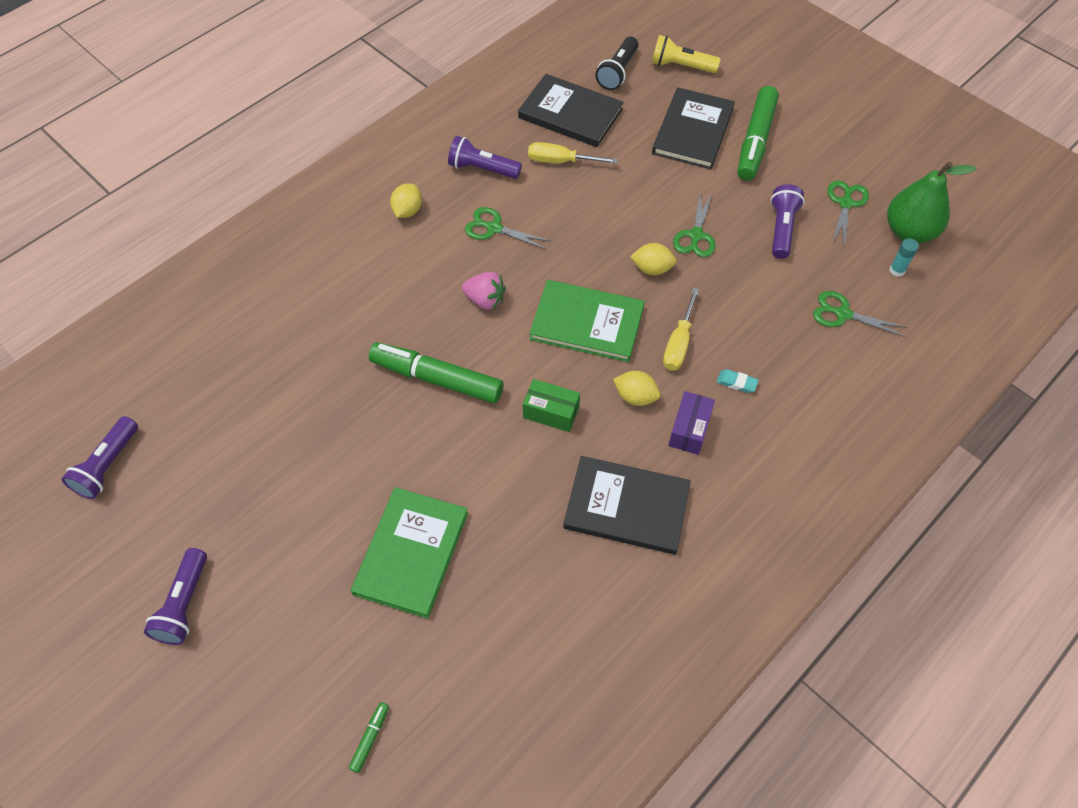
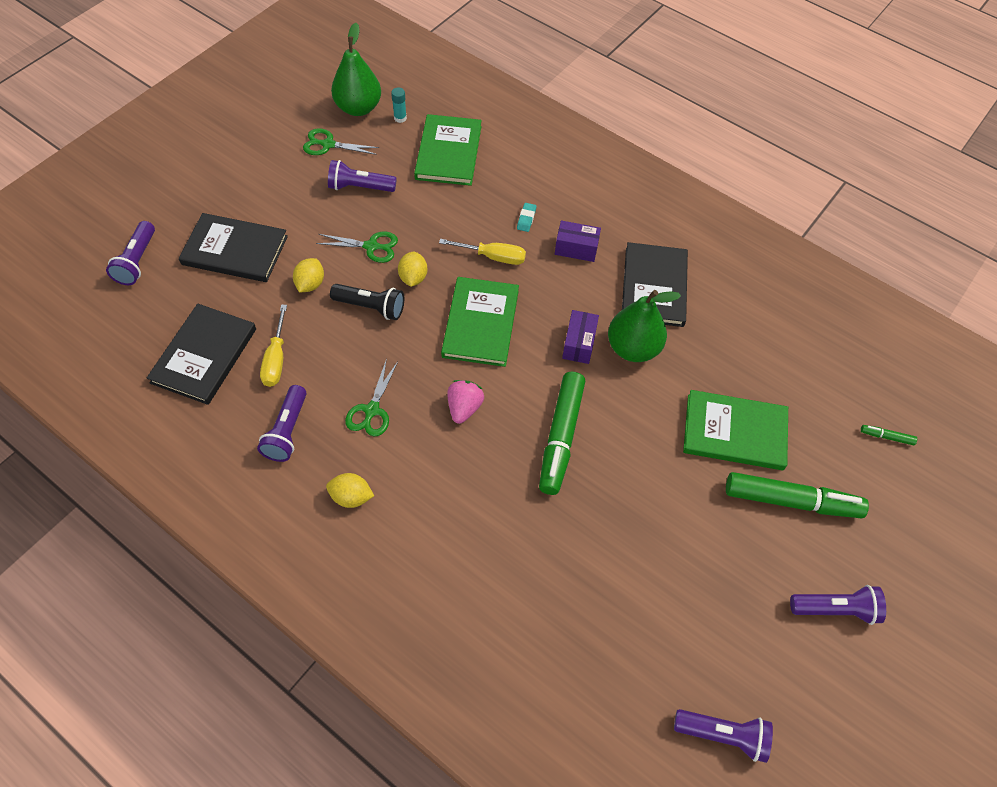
camera: 100 degrees left, 0 degrees up
green box [523,379,580,432] -> purple box [562,310,599,364]
black flashlight [595,37,639,90] -> black flashlight moved to [330,284,404,320]
yellow lemon [613,371,660,406] -> yellow lemon moved to [293,258,324,292]
yellow flashlight [652,35,720,73] -> purple flashlight [106,221,155,285]
green marker [738,86,779,181] -> green marker moved to [726,472,869,518]
green scissors [813,291,908,337] -> green book [414,114,482,186]
none -> green pear [608,290,681,362]

